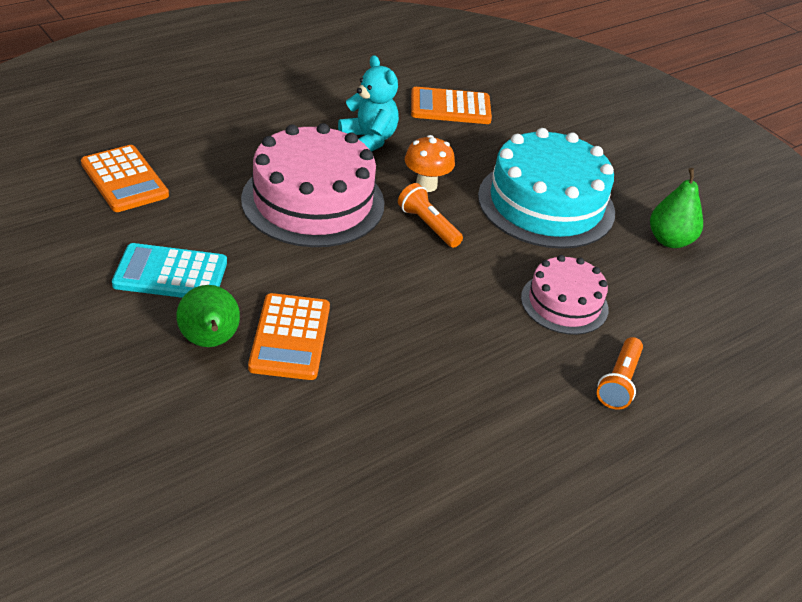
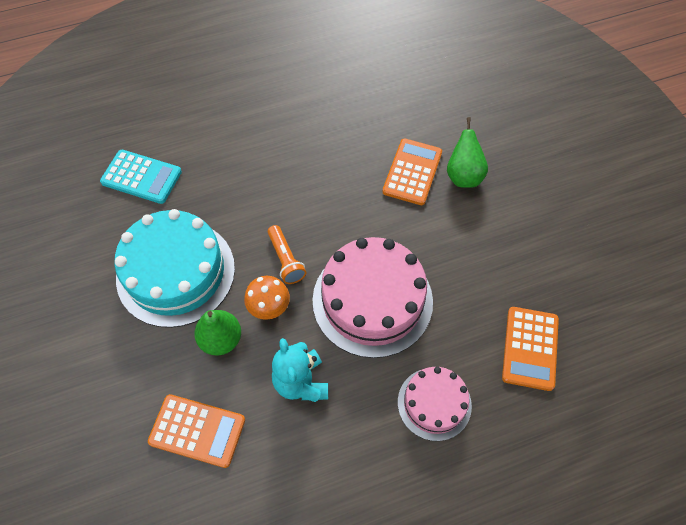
camera: 160 degrees left, 20 degrees up
orange calculator [81,145,169,212] -> orange calculator turned 150 degrees counterclockwise [502,307,559,391]
turquoise calculator [112,243,227,298] -> turquoise calculator moved to [100,150,182,204]
pink cake [521,255,609,335] -> pink cake moved to [398,367,472,441]
orange flashlight [597,337,643,410] -> none
green pear [650,168,703,248] -> green pear moved to [194,310,241,355]

